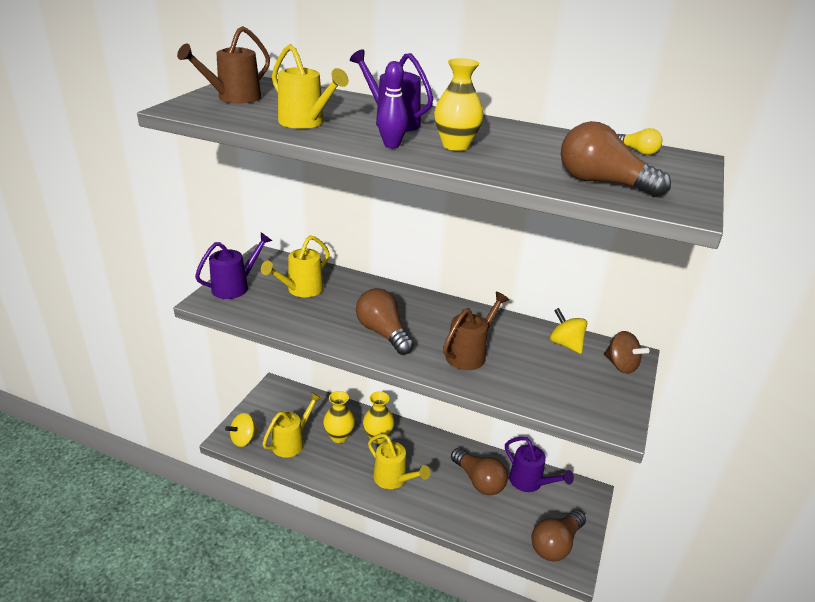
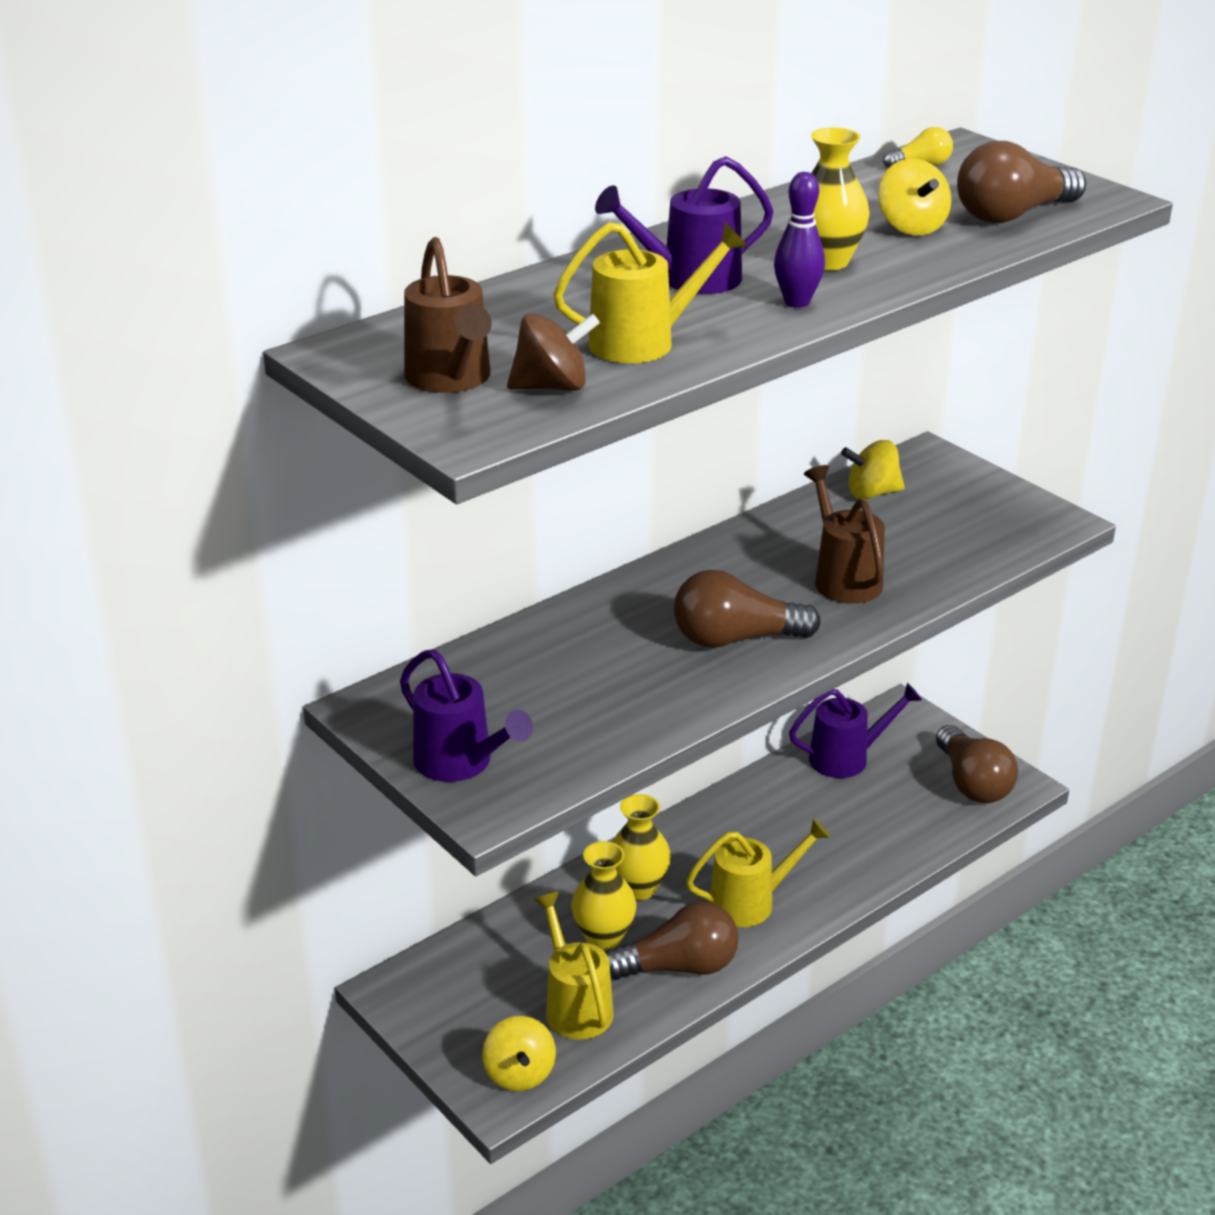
camera: 60 degrees left, 0 degrees up
purple watering can [195,232,272,299] -> purple watering can turned 150 degrees clockwise [400,649,533,782]
yellow watering can [261,235,329,297] -> none
brown light bulb [451,448,508,495] -> brown light bulb moved to [605,902,739,980]
brown spinning top [604,331,650,374] -> brown spinning top moved to [507,313,600,391]
none -> yellow spinning top [878,159,951,235]

